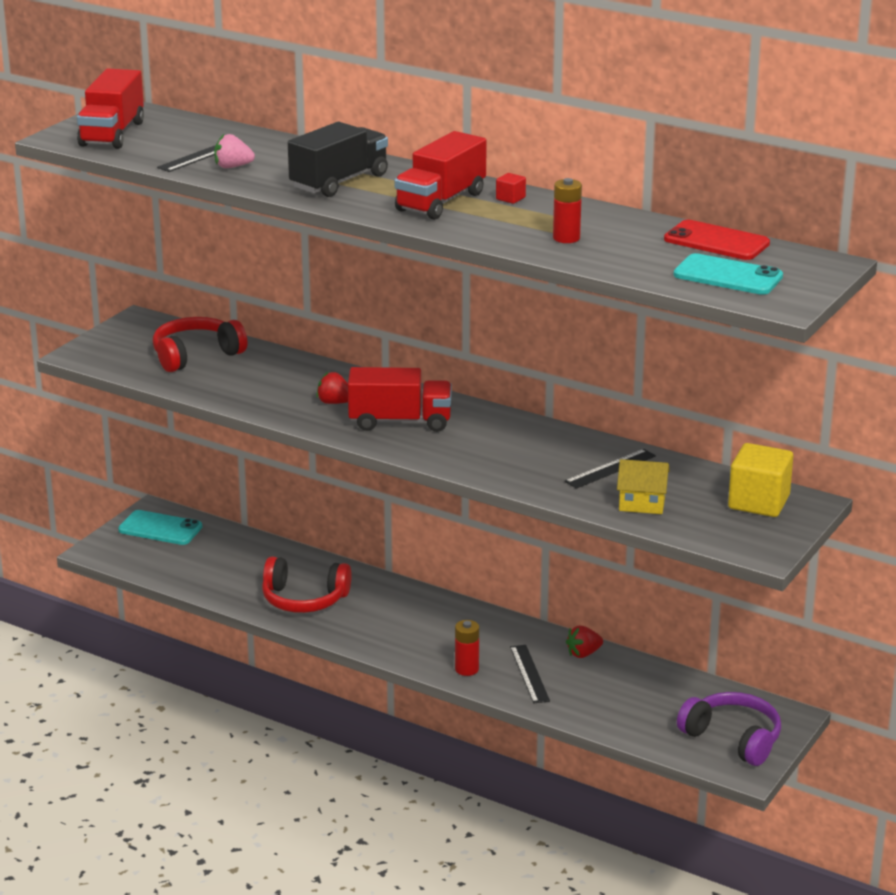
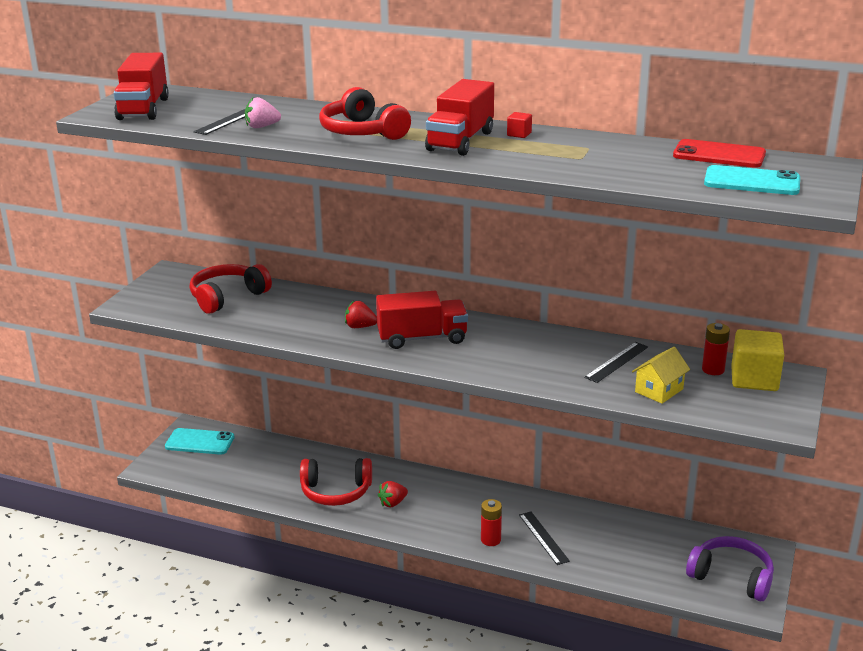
camera: 10 degrees left, 0 degrees up
black truck [288,122,388,197] -> red headphones [319,87,411,140]
red battery [553,178,582,243] -> red battery moved to [702,323,730,375]
red strawberry [566,626,603,658] -> red strawberry moved to [378,481,408,507]
yellow house [617,459,669,514] -> yellow house turned 45 degrees counterclockwise [632,347,690,404]

